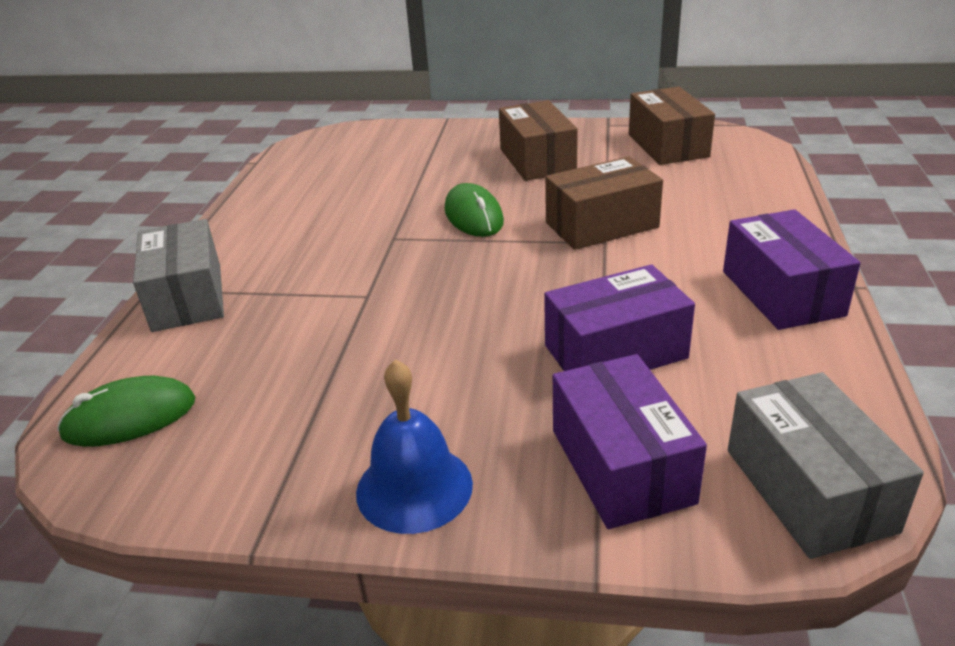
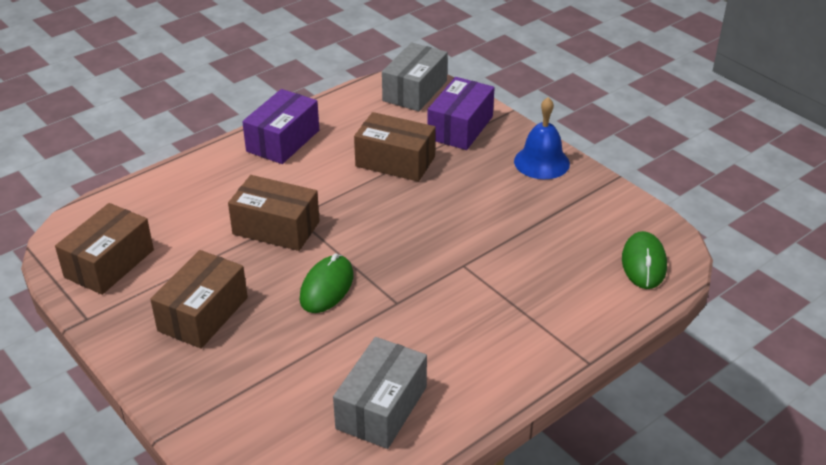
camera: 140 degrees left, 5 degrees up
green mouse [57,376,195,447] -> green mouse turned 75 degrees clockwise [622,231,667,289]
grey box [133,219,224,332] -> grey box moved to [333,337,427,449]
purple box [544,264,695,371] -> brown box [354,112,436,182]

